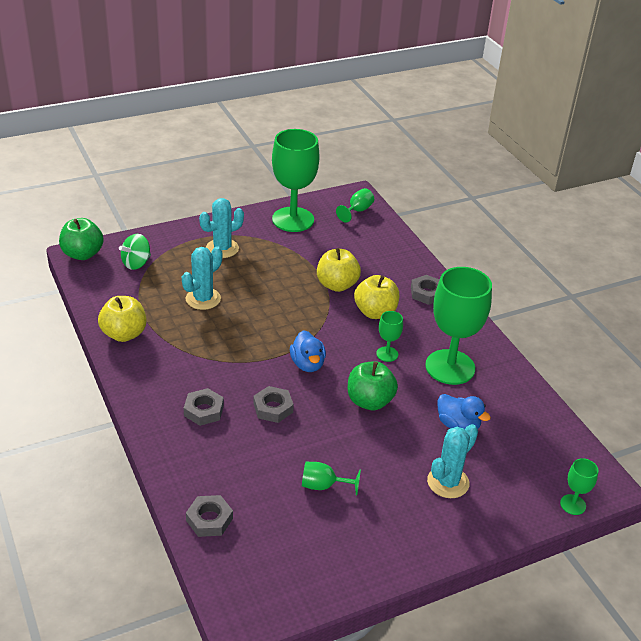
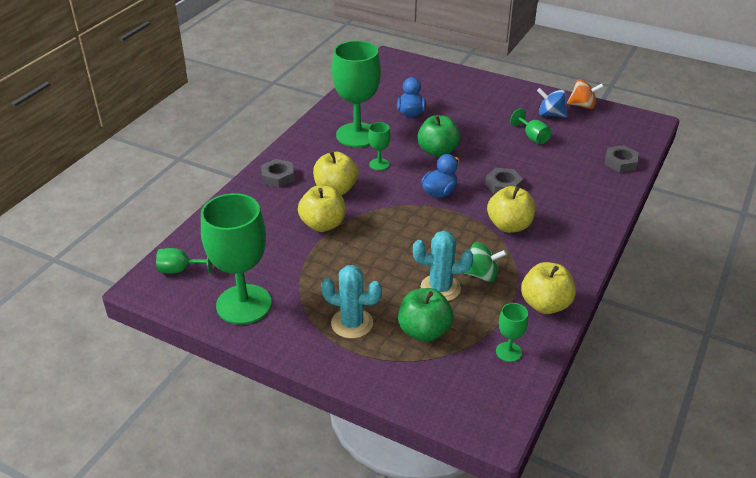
camera: 125 degrees left, 0 degrees up
green apple [59,218,104,260] -> green apple moved to [398,288,454,342]
green spinning top [119,234,151,270] -> green spinning top moved to [464,242,507,282]
grey nut [184,388,224,426] -> none
turquoise cactus [427,424,478,498] -> none
green goblet [560,458,598,515] -> green goblet moved to [496,303,528,362]
none -> yellow apple [487,186,535,233]
none -> blue spinning top [537,88,567,117]
none -> orange spinning top [567,79,604,109]

